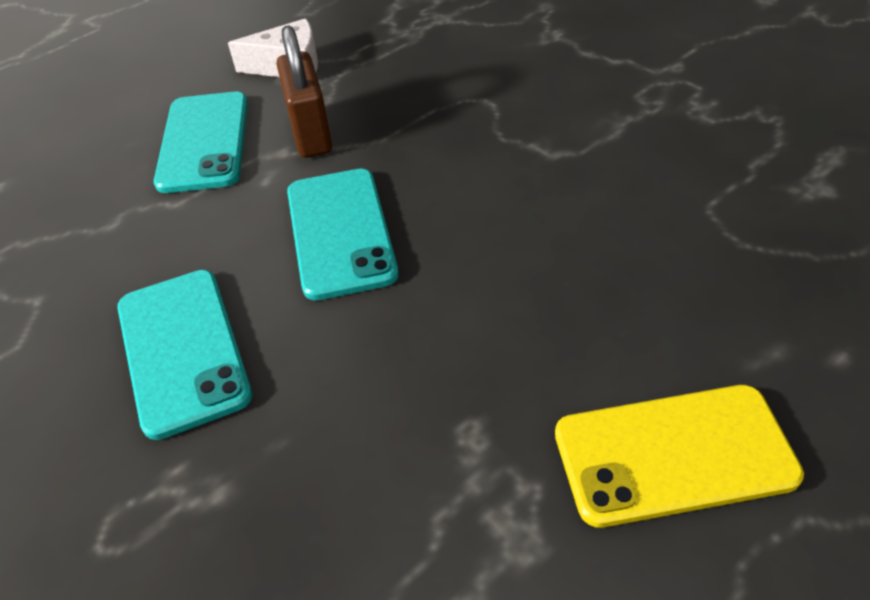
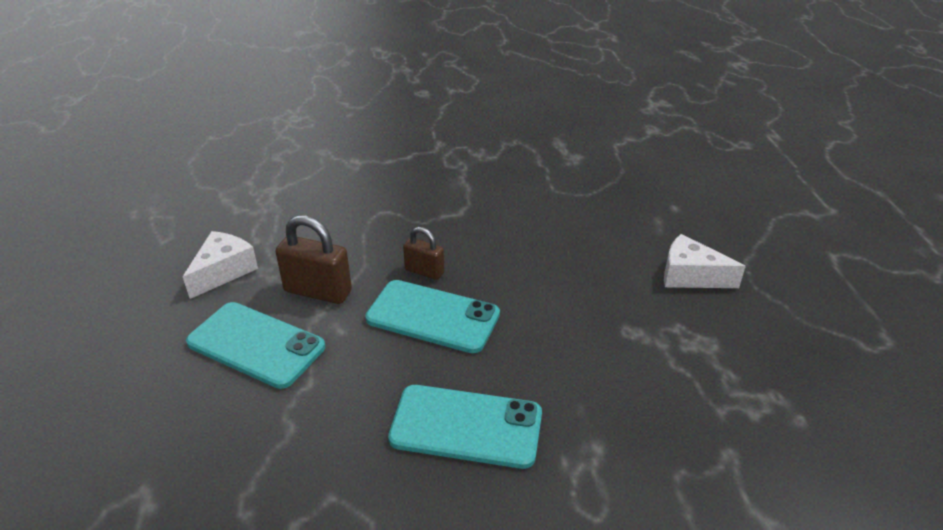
camera: 60 degrees left, 10 degrees down
yellow phone [555,385,804,528] -> white cheese [664,234,746,288]
none -> brown padlock [403,227,444,280]

